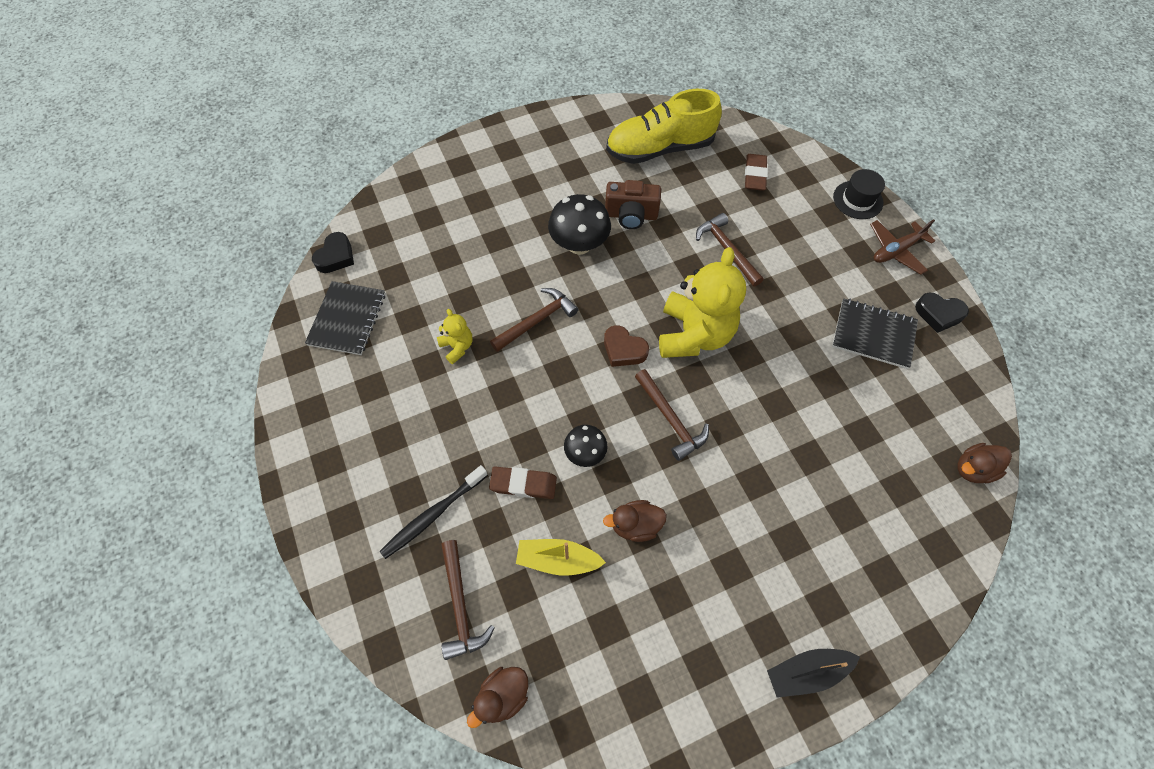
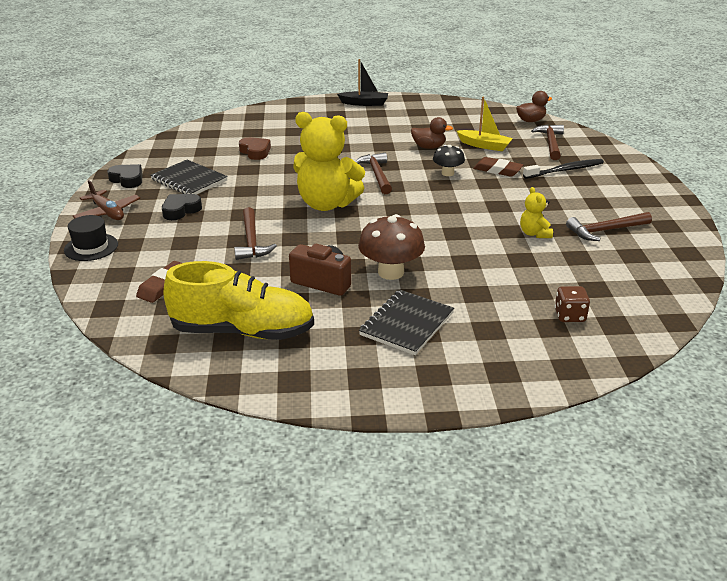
camera: 160 degrees left, 30 degrees down
black notebook [305,281,385,355] -> black notebook moved to [359,290,454,355]
black heart [312,232,354,273] -> black heart moved to [162,194,202,220]
brown hammer [490,288,578,352] -> brown hammer moved to [566,212,652,241]
black mushroom [548,194,611,255] -> brown mushroom [358,214,425,280]
brown heart [604,325,649,367] -> brown heart moved to [239,137,271,160]
yellow teddy bear [659,247,746,358] -> yellow teddy bear turned 105 degrees counterclockwise [293,112,365,211]
brown plane [870,219,935,275] -> brown plane turned 60 degrees clockwise [73,180,140,220]
brown duck [957,443,1012,483] -> none
none -> brown dice [555,286,590,322]

